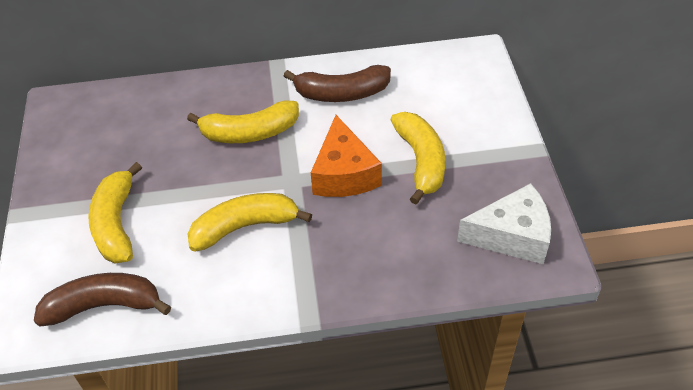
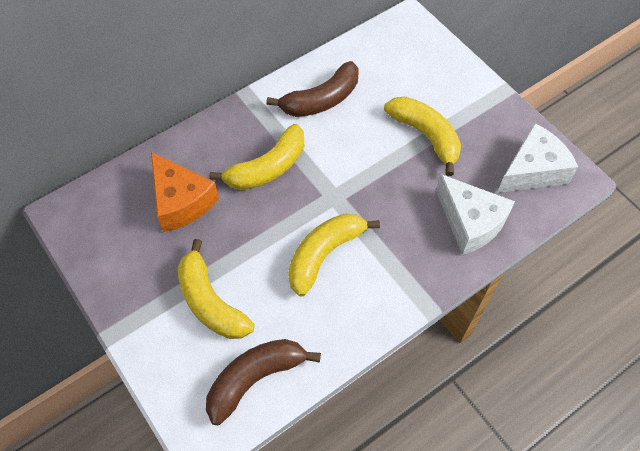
camera: 30 degrees left, 10 degrees up
orange cheese [311,115,382,197] -> orange cheese moved to [151,152,219,232]
none -> white cheese [436,174,515,255]

